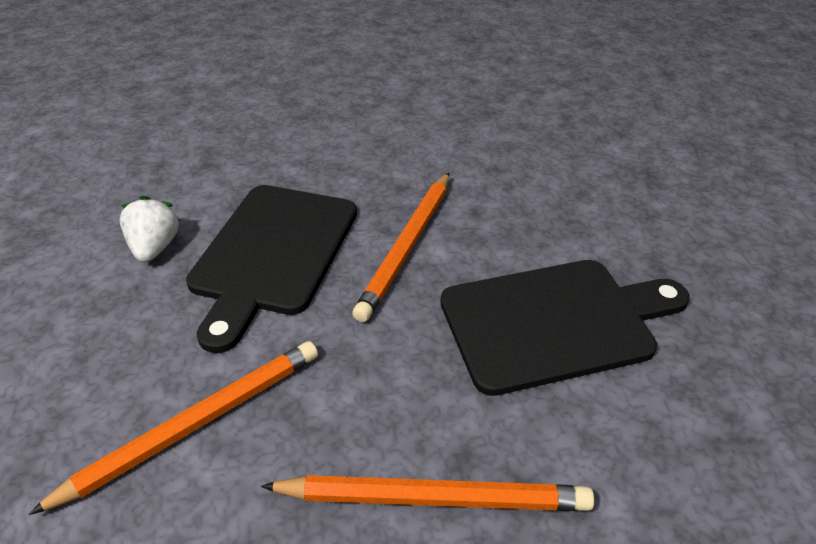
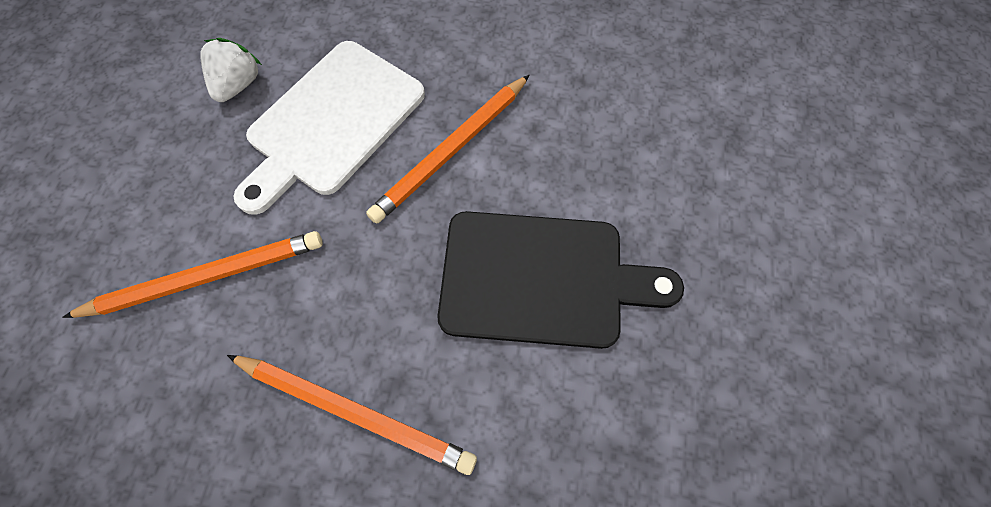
camera: 20 degrees right, 25 degrees up
black cutting board [186,185,357,353] -> white cutting board [233,41,425,215]

